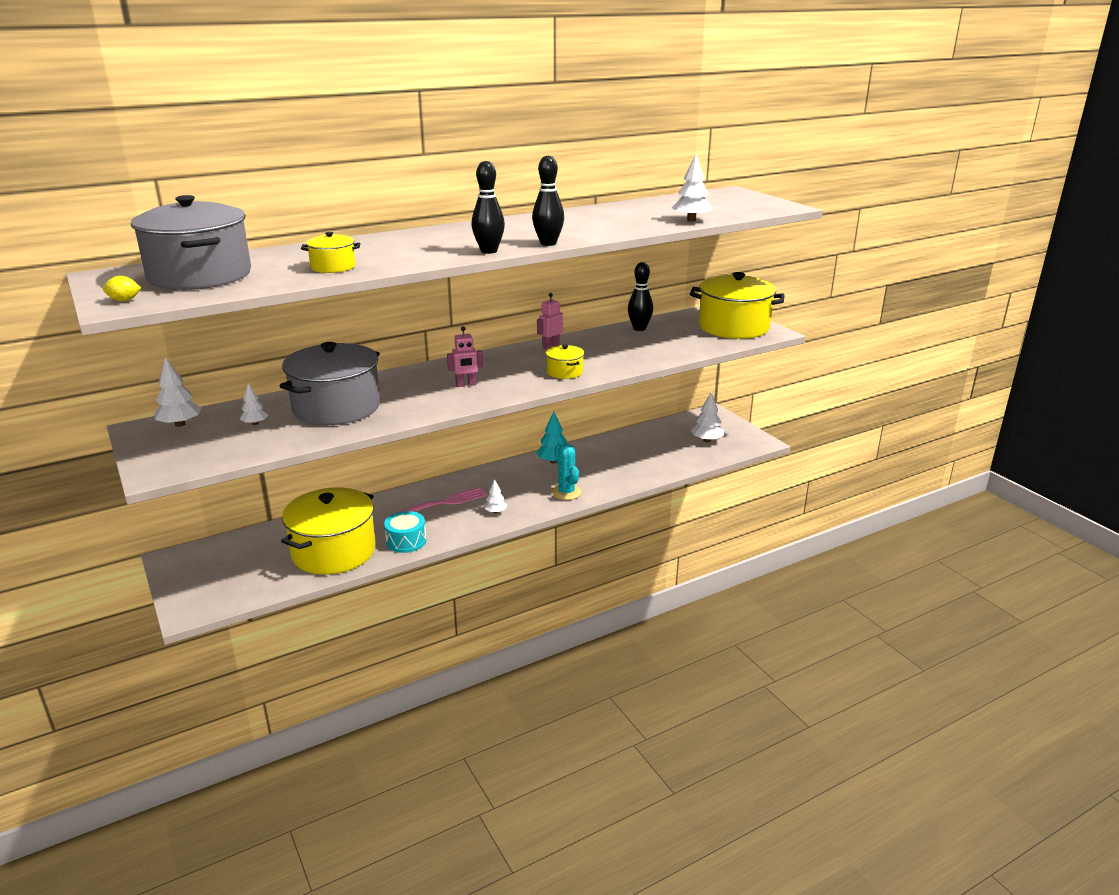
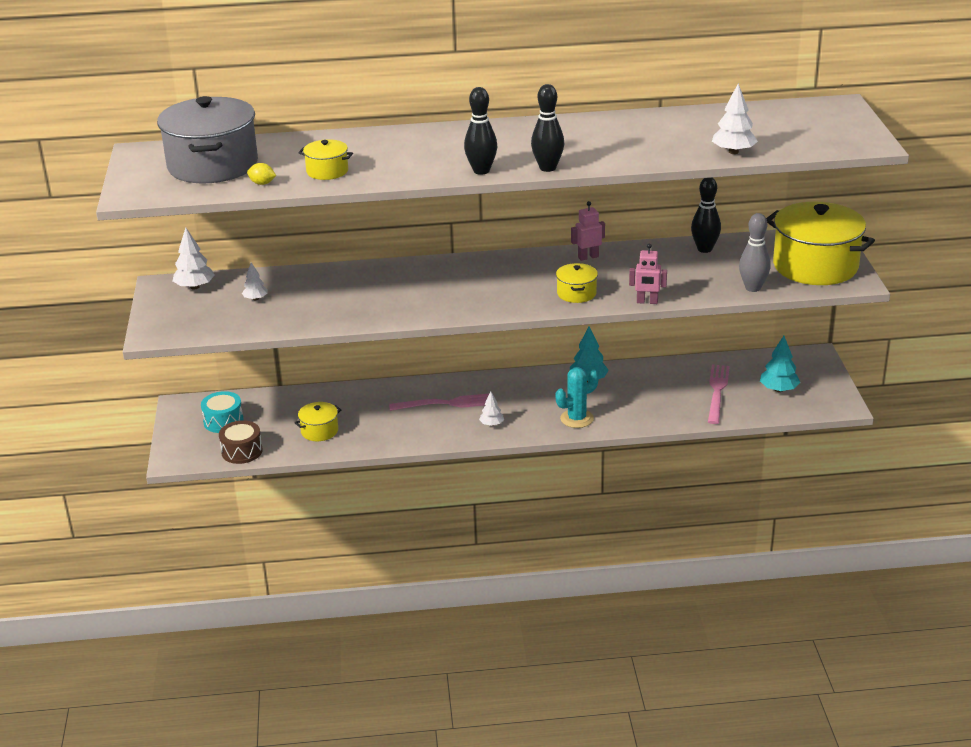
camera: 25 degrees right, 5 degrees up
yellow lemon [103,276,141,301] -> yellow lemon moved to [247,163,276,185]
grey pot [280,342,380,425] -> none
yellow pot [281,487,376,574] -> yellow pot [295,402,341,441], size x0.46
turquoise drum [384,511,426,553] -> turquoise drum moved to [201,391,244,433]
pink robot [447,326,483,387] -> pink robot moved to [629,244,667,304]
turquoise cactus [551,443,582,500] -> turquoise cactus turned 60 degrees clockwise [556,367,599,428]
white tree [691,392,724,442] -> turquoise tree [760,336,800,392]
none -> brown drum [219,420,263,464]
none -> pink fork [708,365,730,424]
none -> grey bowling pin [739,213,771,292]

